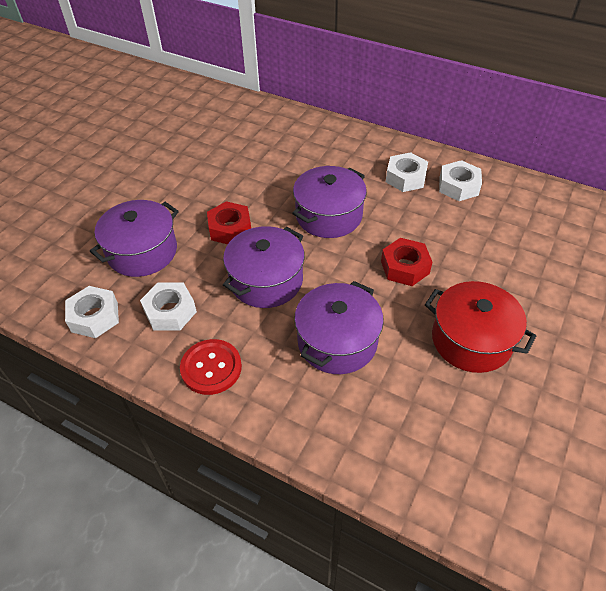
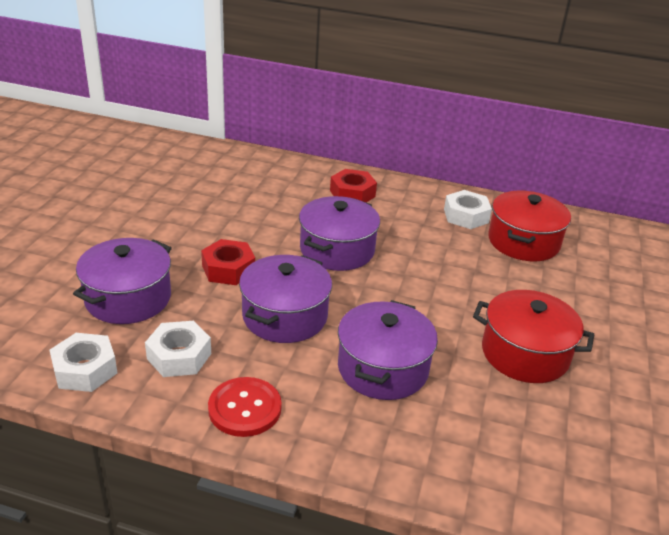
camera: 15 degrees left, 15 degrees down
red nut [381,238,432,286] -> red nut moved to [330,169,377,202]
white nut [386,152,428,192] -> none
none -> red pot [488,190,571,261]

